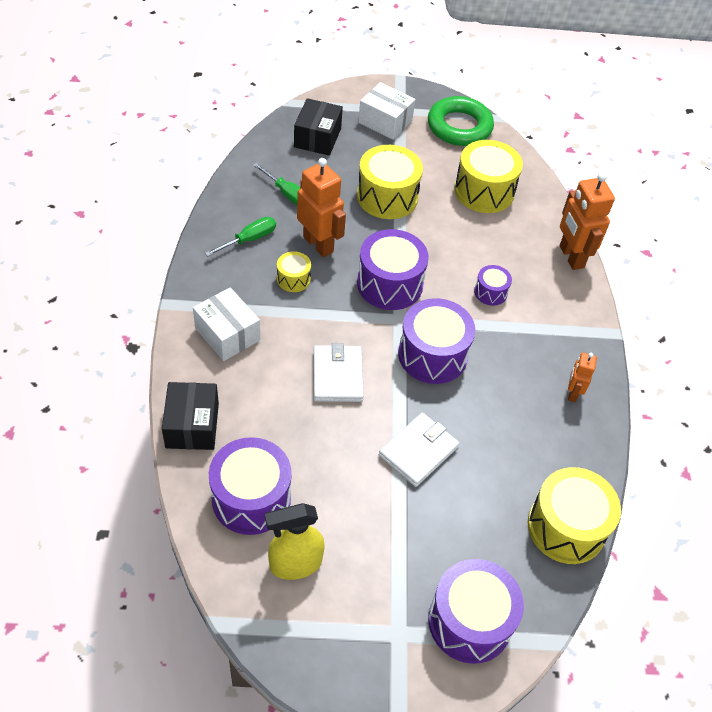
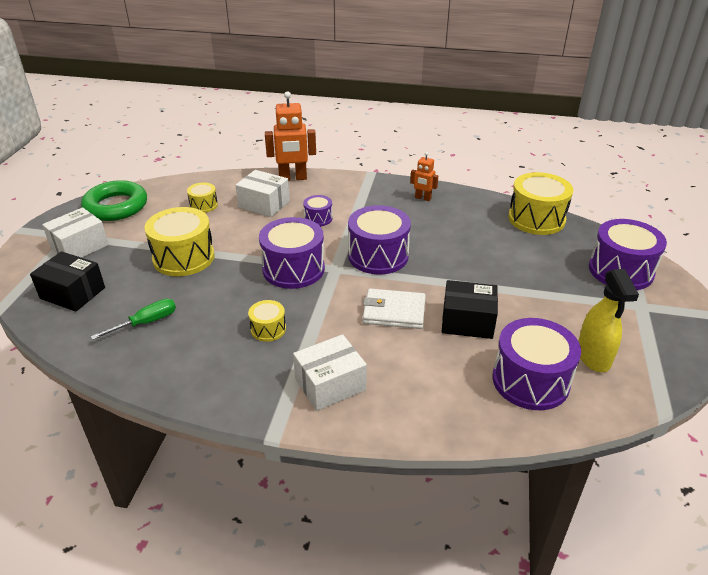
camera: 75 degrees left, 15 degrees down
black box [162,382,219,450] -> black box moved to [442,280,498,339]
green screwdriver [205,217,276,256] -> none
orange robot [297,158,346,257] -> none
white wallet [379,413,459,487] -> none
yellow drum [454,140,523,213] -> yellow drum [187,183,218,213], size x0.51
none -> white box [235,170,290,217]

